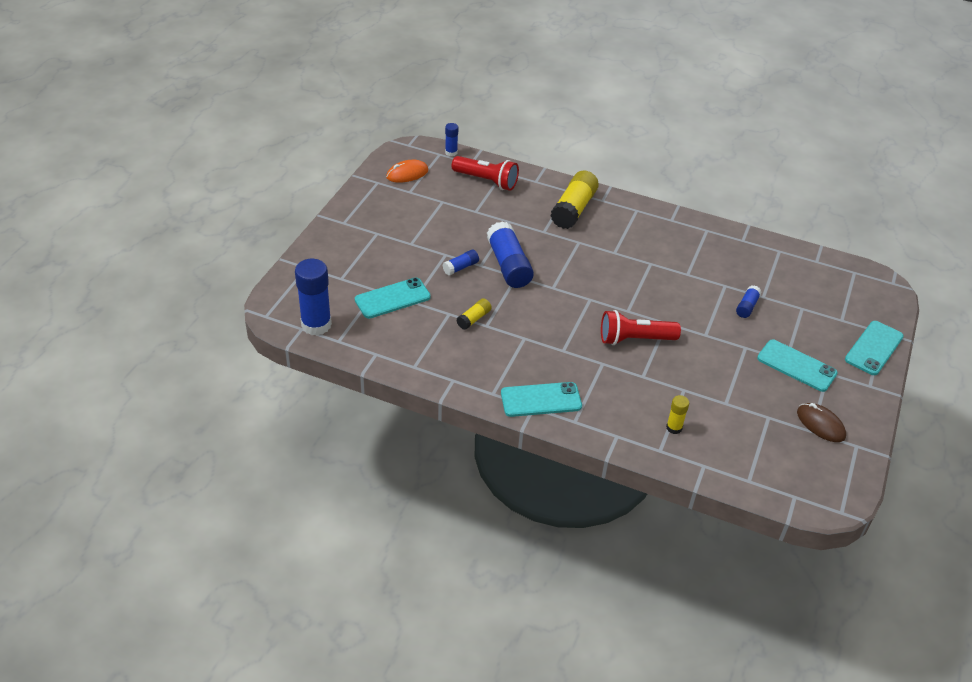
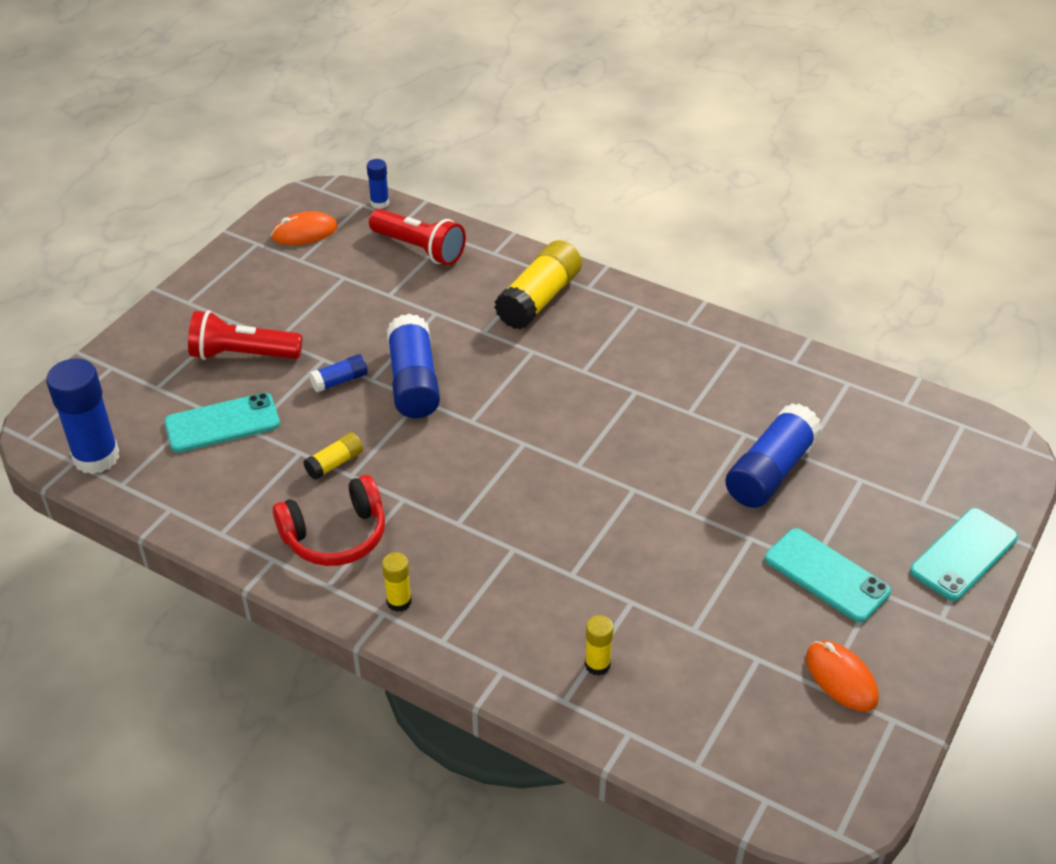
camera: 10 degrees right, 0 degrees up
turquoise phone [501,382,582,417] -> yellow glue stick [382,552,411,612]
red flashlight [601,310,681,345] -> red flashlight moved to [188,310,302,360]
blue glue stick [736,285,761,318] -> blue glue stick [725,403,822,508], size x2.00
brown mouse [797,403,846,442] -> orange mouse [806,641,879,712]
none -> red headphones [273,475,385,566]

